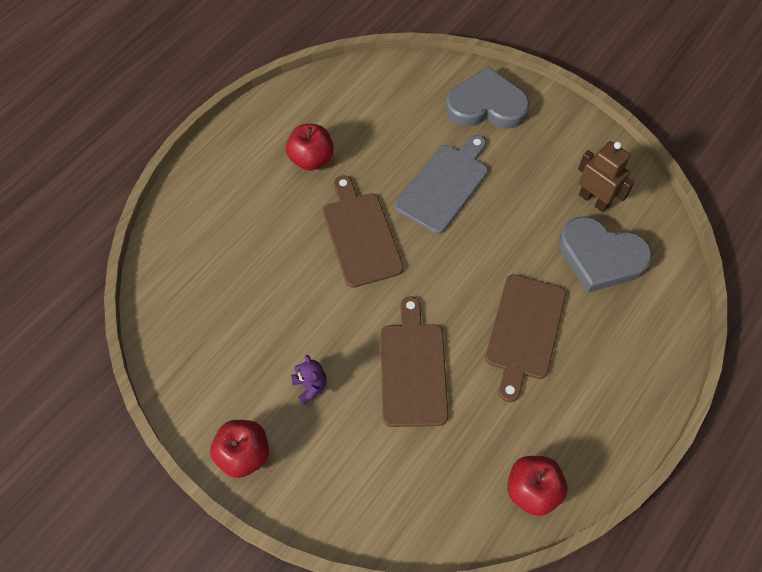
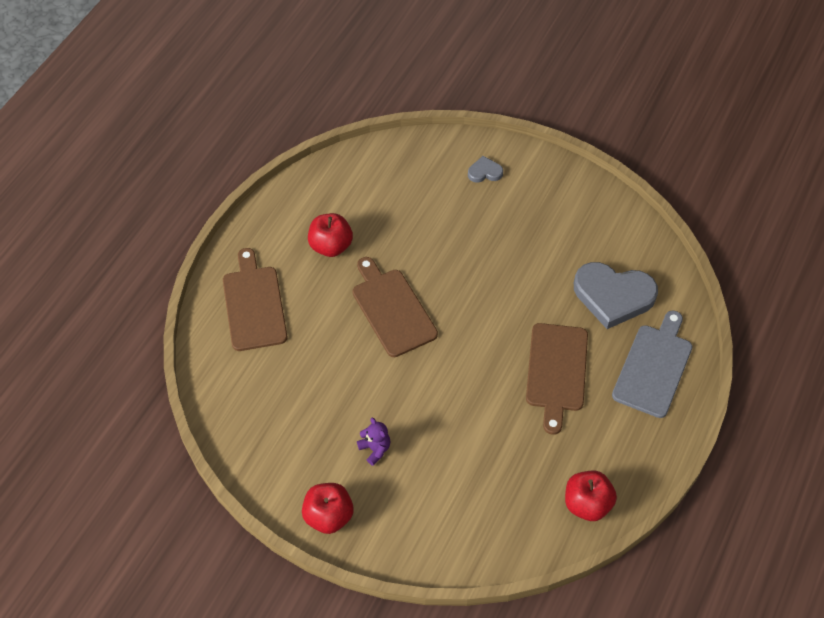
camera: 10 degrees left, 5 degrees down
brown cutting board [380,296,448,427] -> brown cutting board moved to [223,248,288,351]
grey cutting board [395,135,488,234] -> grey cutting board moved to [612,310,693,418]
grey heart [445,67,530,129] -> grey heart [468,156,503,183], size x0.46
brown robot [578,141,634,212] -> none

